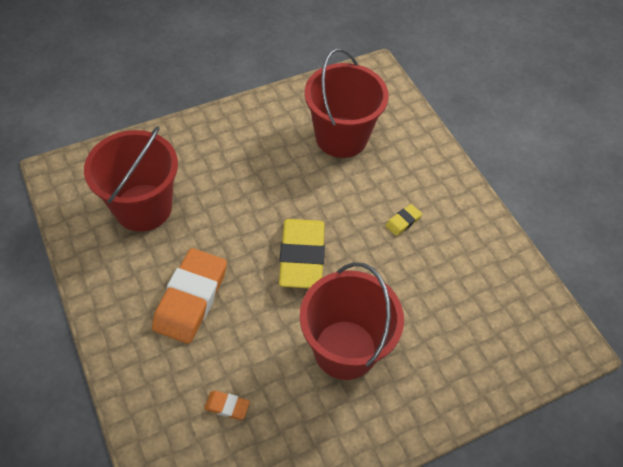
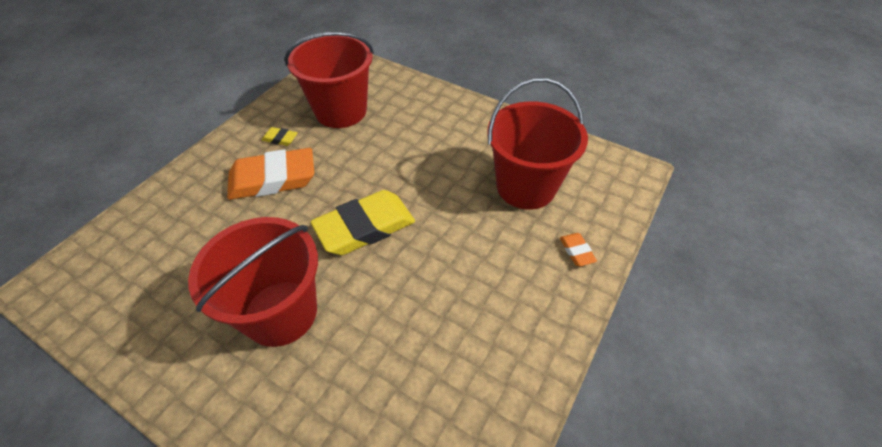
camera: 60 degrees right, 5 degrees down
orange eraser [204,391,250,420] -> orange eraser moved to [560,233,597,266]
yellow eraser [385,204,422,236] -> yellow eraser moved to [262,127,298,146]

